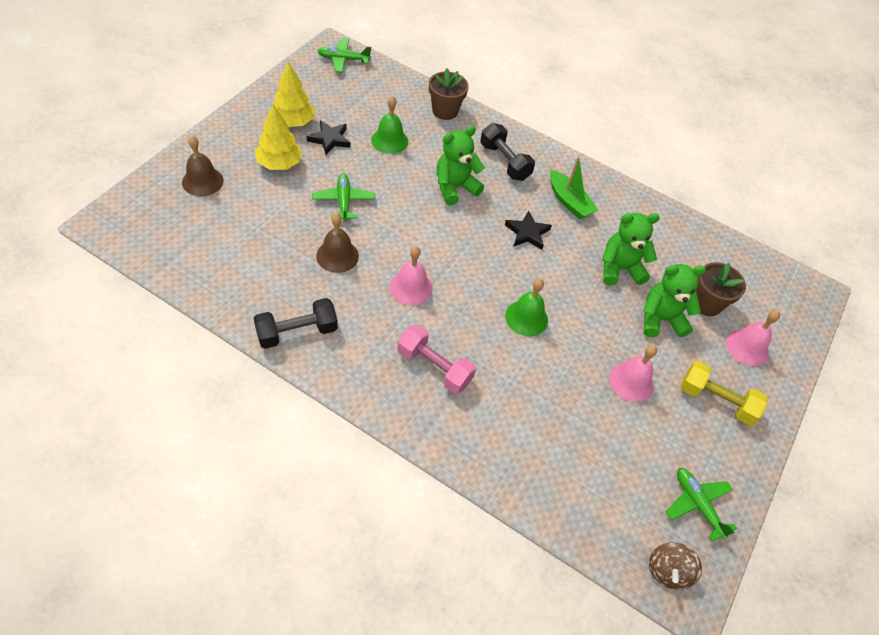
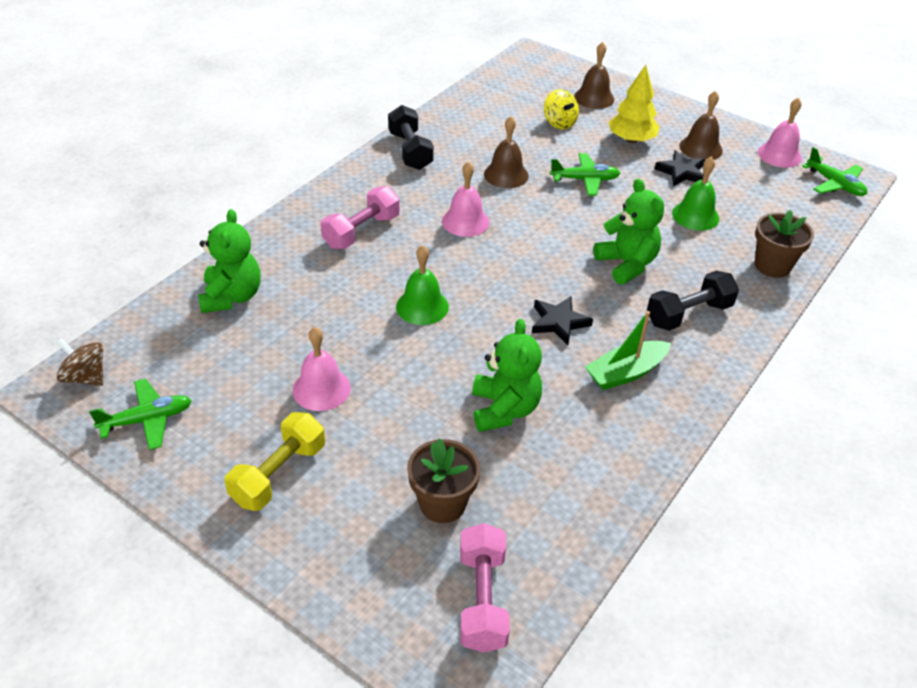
camera: 100 degrees right, 10 degrees down
yellow tree [274,62,314,127] -> brown bell [679,91,723,160]
green plane [317,38,371,73] -> green plane turned 135 degrees clockwise [802,147,867,196]
green teddy bear [643,264,706,337] -> green teddy bear moved to [198,209,260,313]
pink bell [726,310,780,366] -> pink bell moved to [758,97,802,168]
none -> pink dumbbell [460,523,510,653]
none -> yellow spinning top [544,89,579,129]

